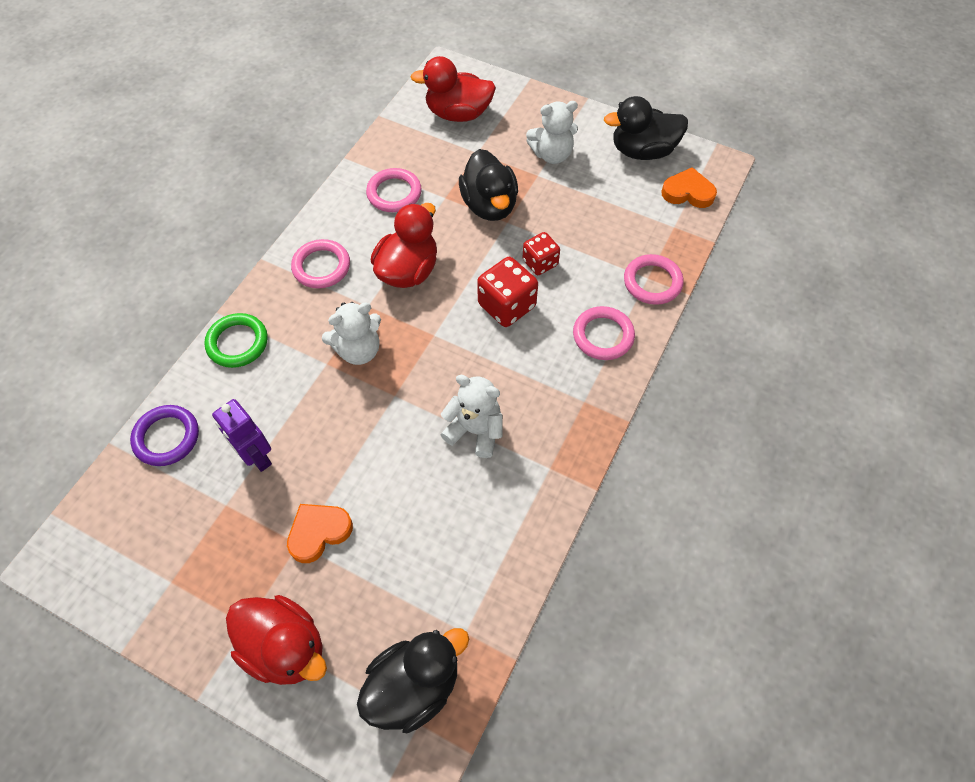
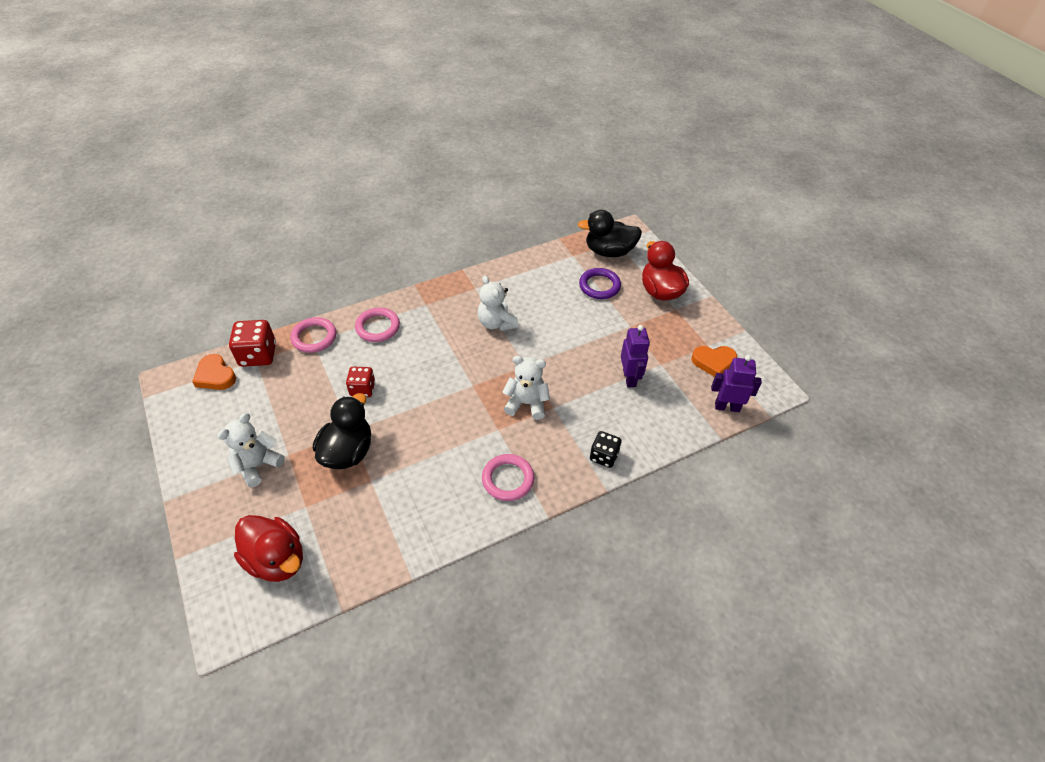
camera: 145 degrees left, 10 degrees down
purple ring [130,405,199,466] -> purple ring moved to [579,268,621,299]
green ring [204,313,268,368] -> black dice [590,431,622,468]
orange heart [287,504,353,563] -> orange heart moved to [692,346,737,377]
pink ring [366,168,422,212] -> none
red duck [371,203,437,288] -> none
red dice [477,257,538,327] -> red dice moved to [229,320,276,367]
white teddy bear [526,101,578,164] -> white teddy bear turned 75 degrees counterclockwise [218,413,285,487]
black duck [604,96,688,160] -> none
none -> purple robot [711,355,762,412]

